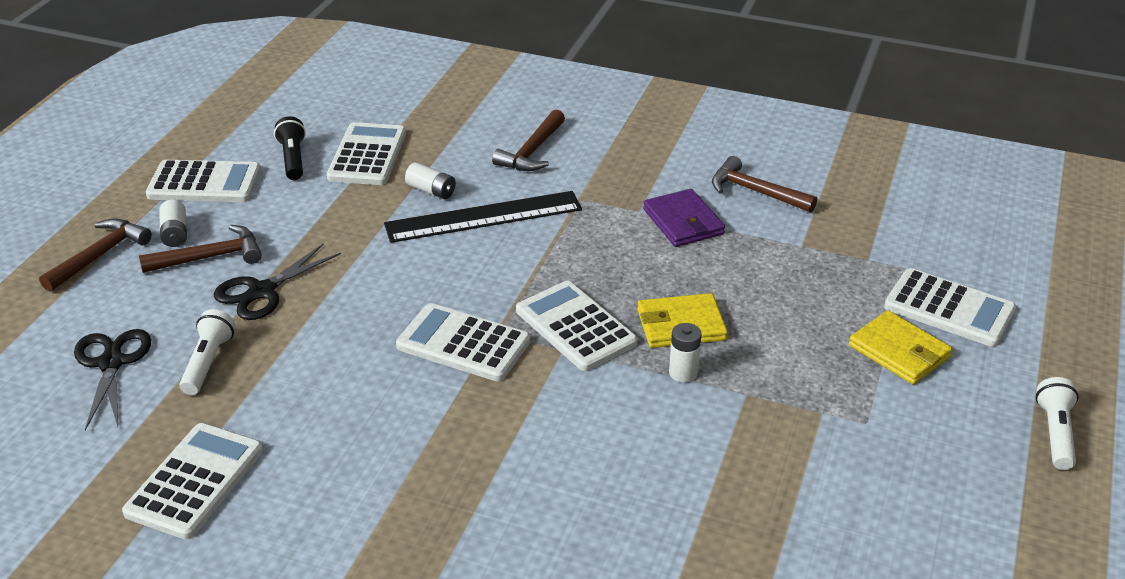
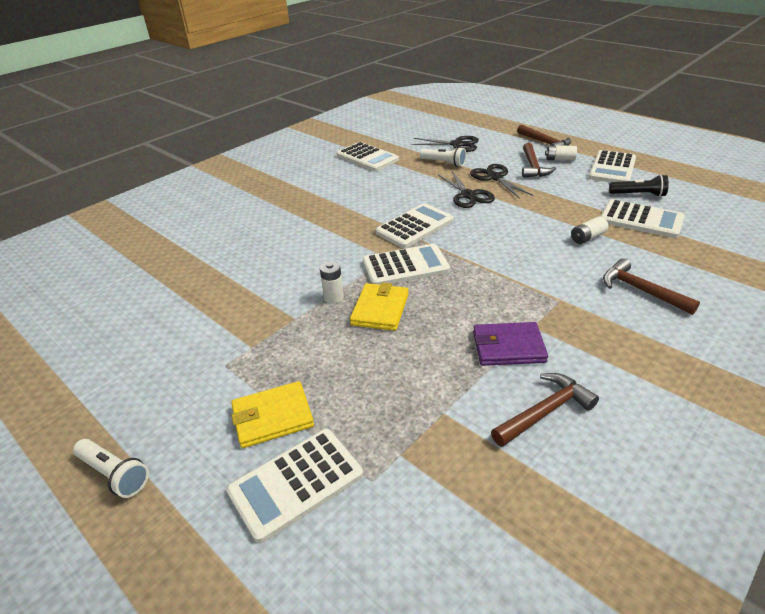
camera: 115 degrees right, 0 degrees up
black ruler [384,191,582,243] -> none
none -> black scissors [438,171,495,208]

